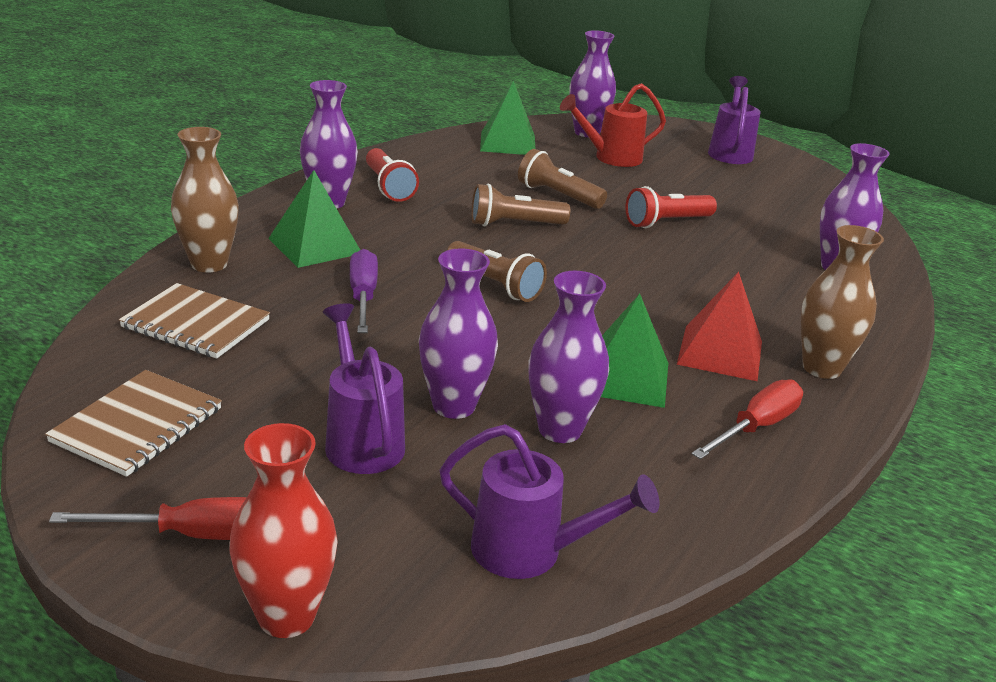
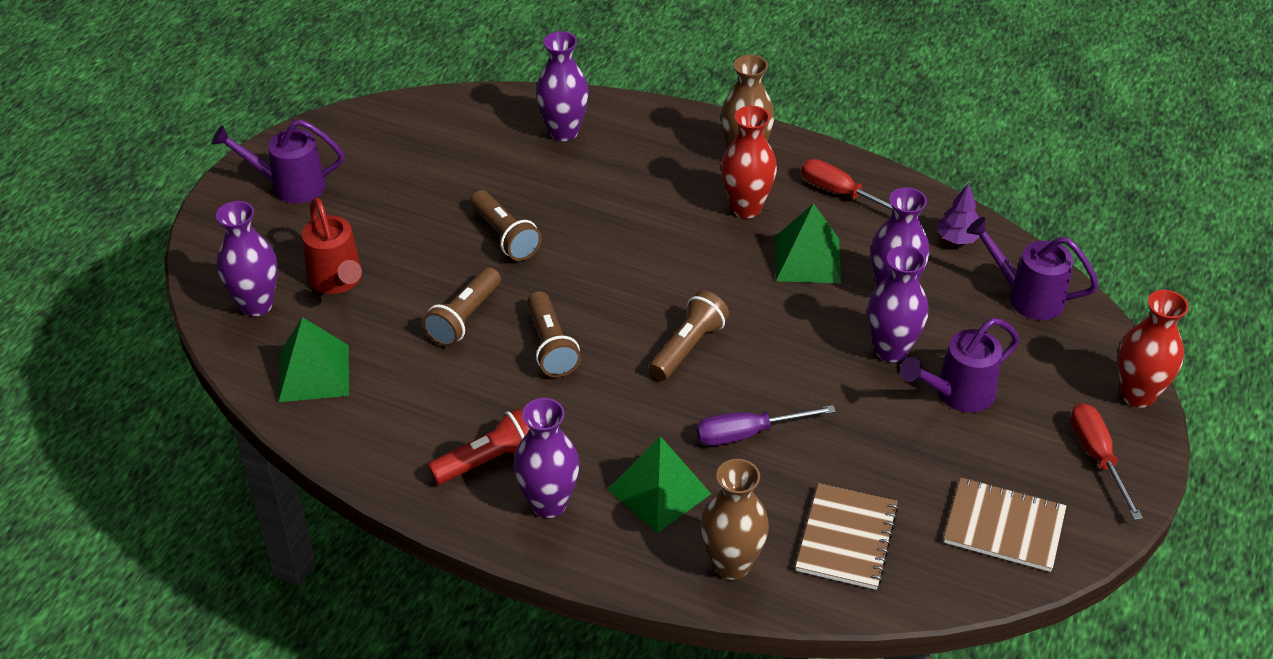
camera: 95 degrees left, 15 degrees up
purple watering can [439,424,659,579] -> purple watering can turned 75 degrees counterclockwise [966,217,1099,320]
red flashlight [625,186,717,228] -> brown flashlight [470,190,542,261]
red pyramid [677,272,762,381] -> red vase [721,106,777,218]
none -> purple tree [937,183,980,244]

